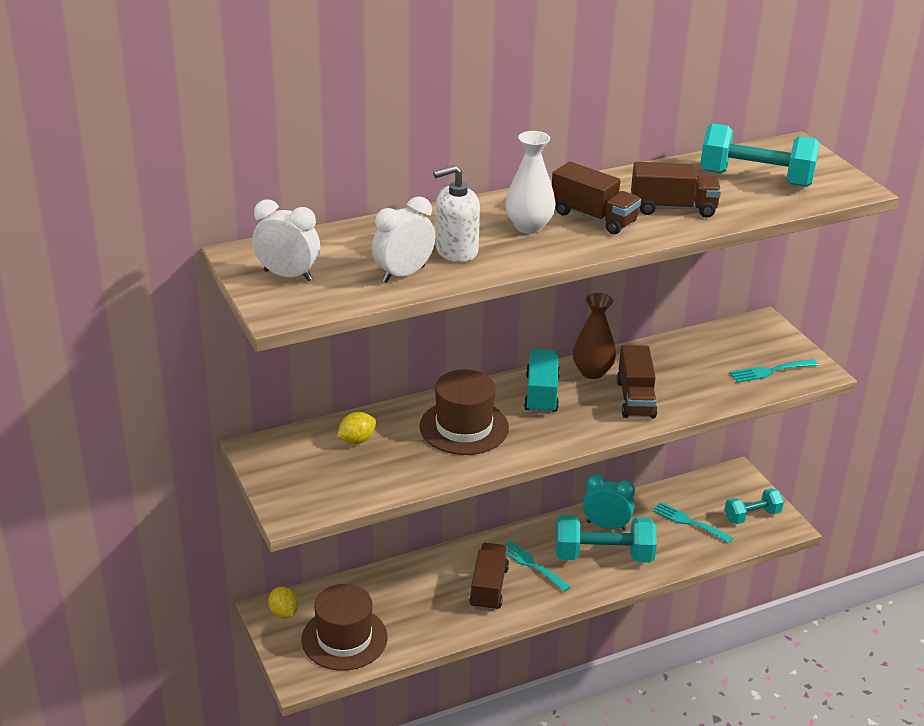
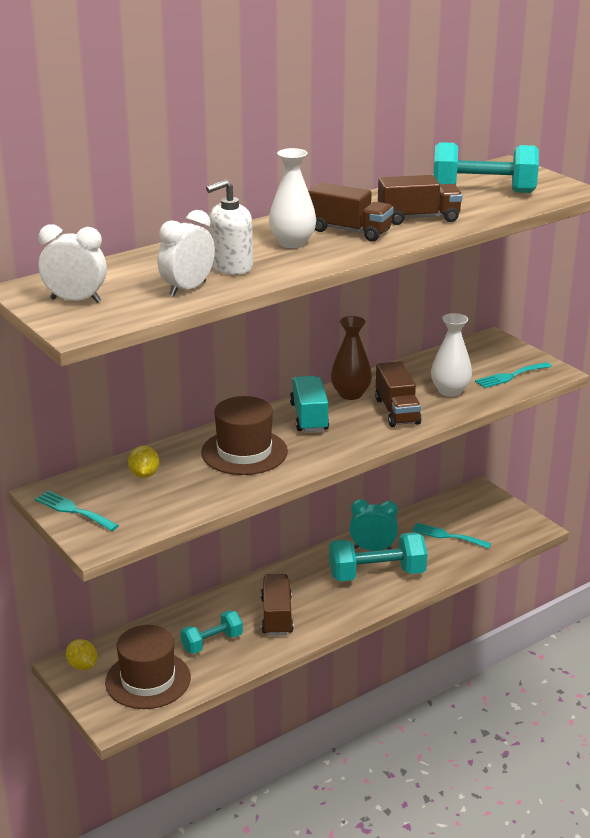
camera: 10 degrees left, 5 degrees down
yellow lemon [337,412,376,444] -> yellow lemon turned 45 degrees counterclockwise [128,445,159,478]
turquoise fork [503,540,570,592] -> turquoise fork moved to [35,490,119,531]
turquoise dumbbell [724,488,784,524] -> turquoise dumbbell moved to [180,611,243,654]
none -> white vase [431,313,472,397]

